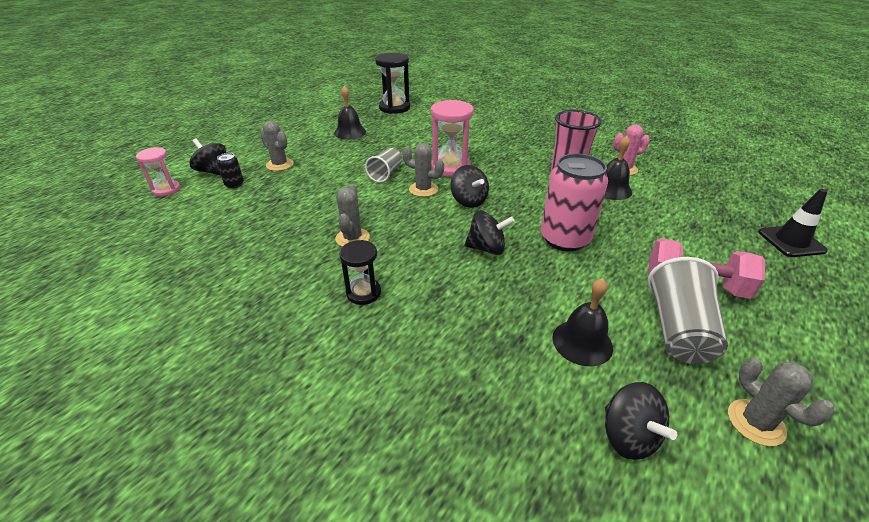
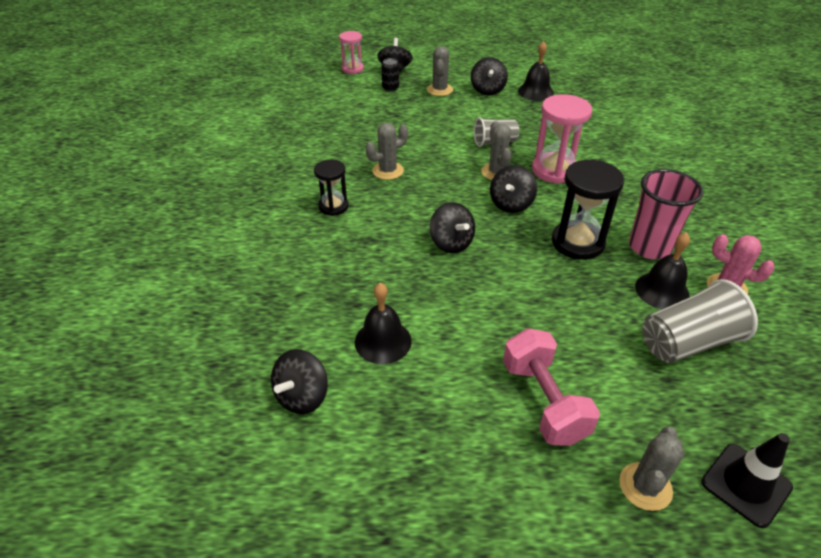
camera: 55 degrees right, 5 degrees up
black hourglass [375,53,410,114] -> black hourglass moved to [552,159,624,260]
pink can [541,154,608,252] -> none
grey cup [647,257,728,364] -> grey cup moved to [642,279,758,363]
grey cactus [728,358,834,446] -> grey cactus moved to [619,427,684,511]
none -> black spinning top [471,57,508,95]

